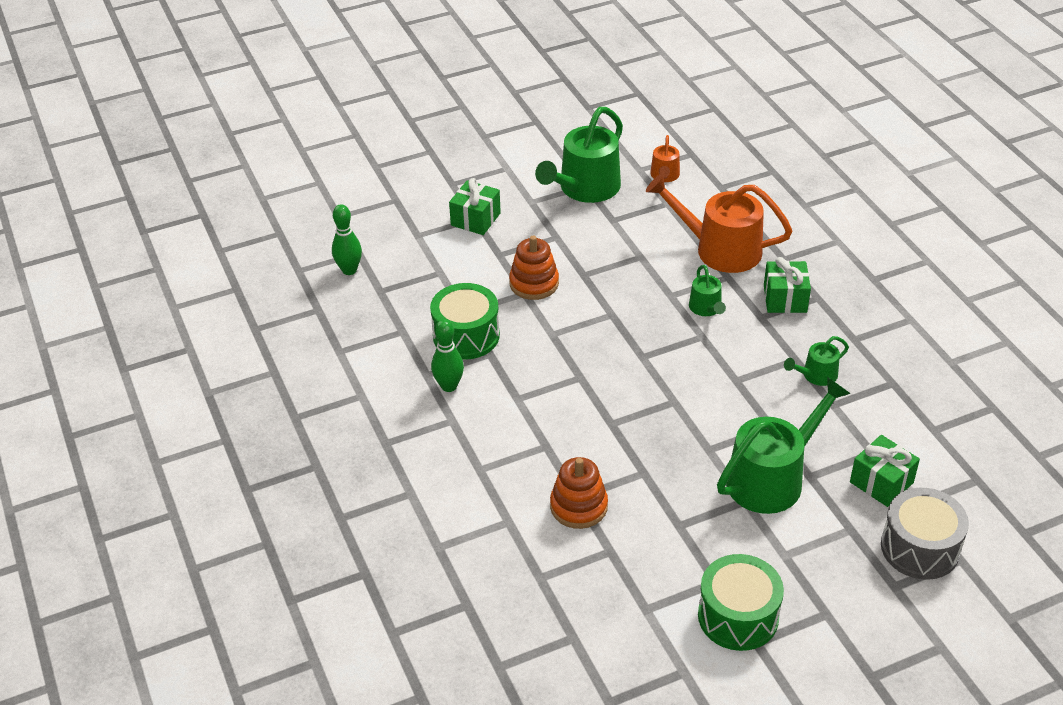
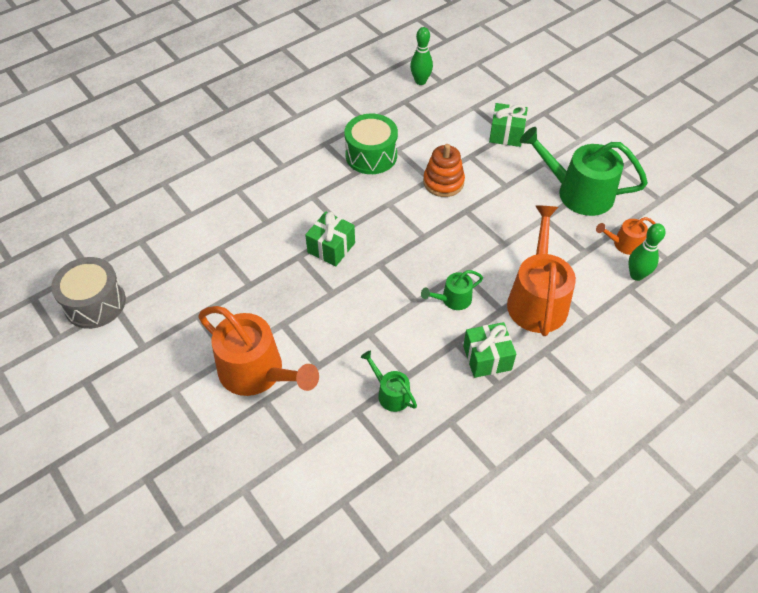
camera: 75 degrees right, 10 degrees up
green bowling pin [431,319,464,392] -> green bowling pin moved to [628,223,665,281]
orange stacking toy [550,457,608,529] -> none
green drum [698,554,784,651] -> none
green watering can [717,377,851,514] -> orange watering can [198,306,319,396]
green gift [850,435,920,507] -> green gift moved to [305,212,355,267]
grey drum [881,488,969,580] -> grey drum moved to [51,257,126,329]

